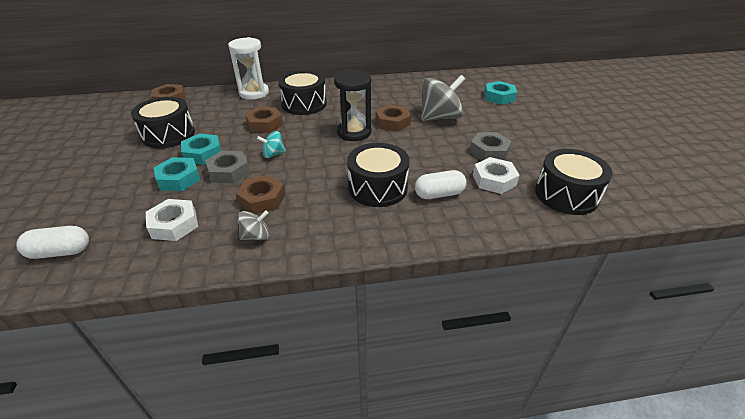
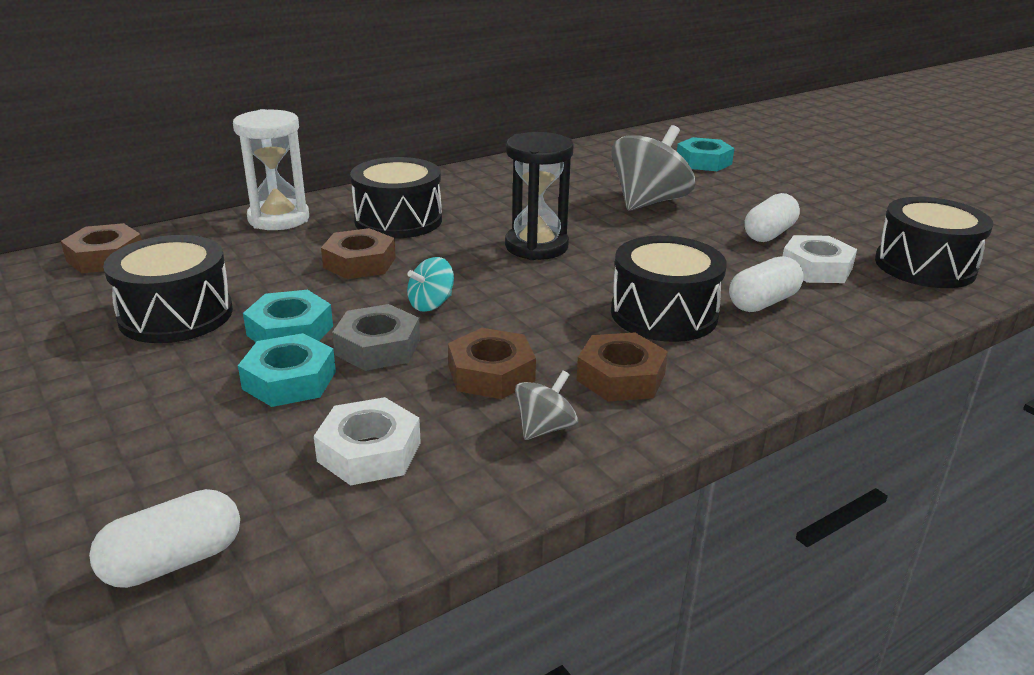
camera: 25 degrees left, 10 degrees down
brown nut [376,105,411,132] -> brown nut moved to [576,333,668,402]
grey nut [470,132,512,161] -> white capsule [744,193,800,242]

